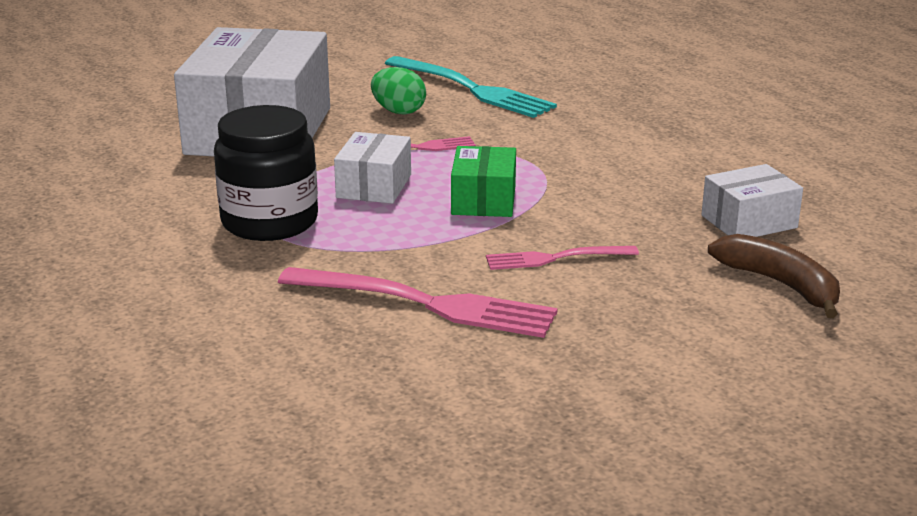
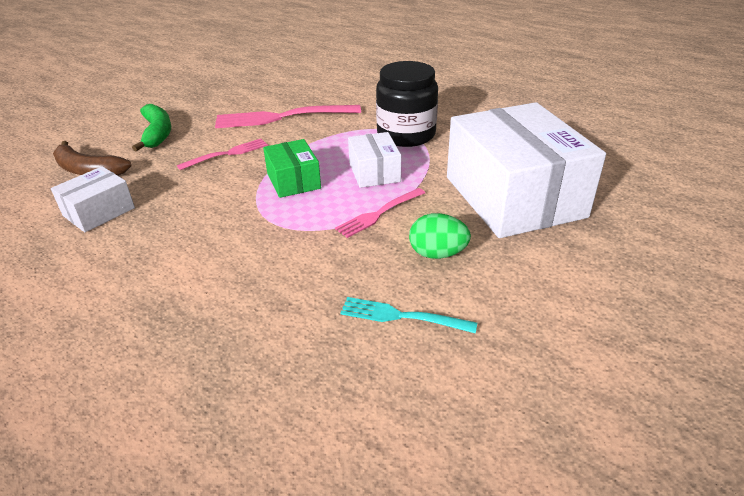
camera: 155 degrees right, 10 degrees up
turquoise fork [385,56,557,118] -> turquoise fork [340,297,477,334], size x0.57
none -> green banana [132,104,171,152]

